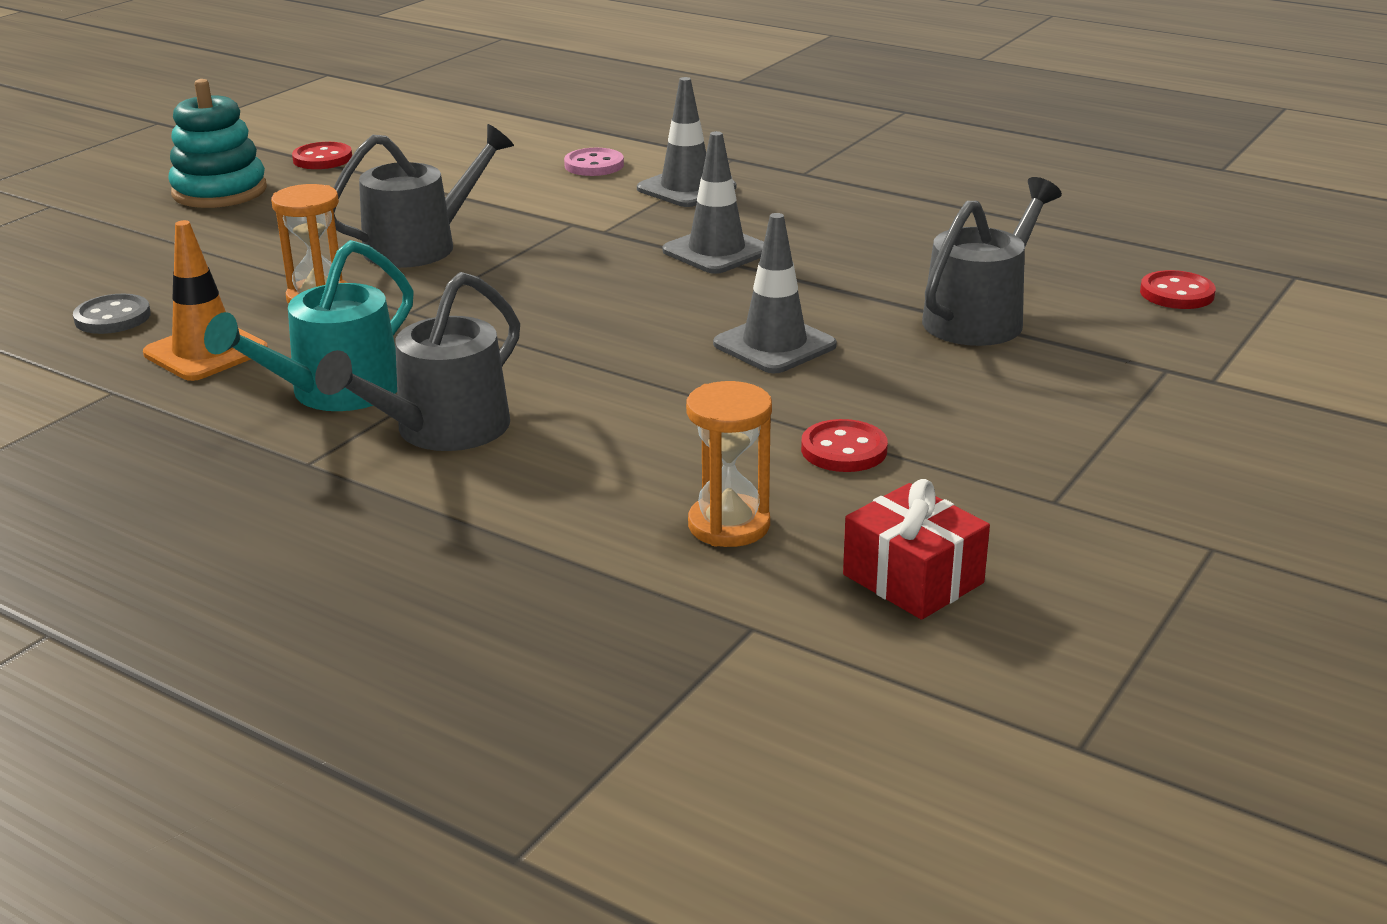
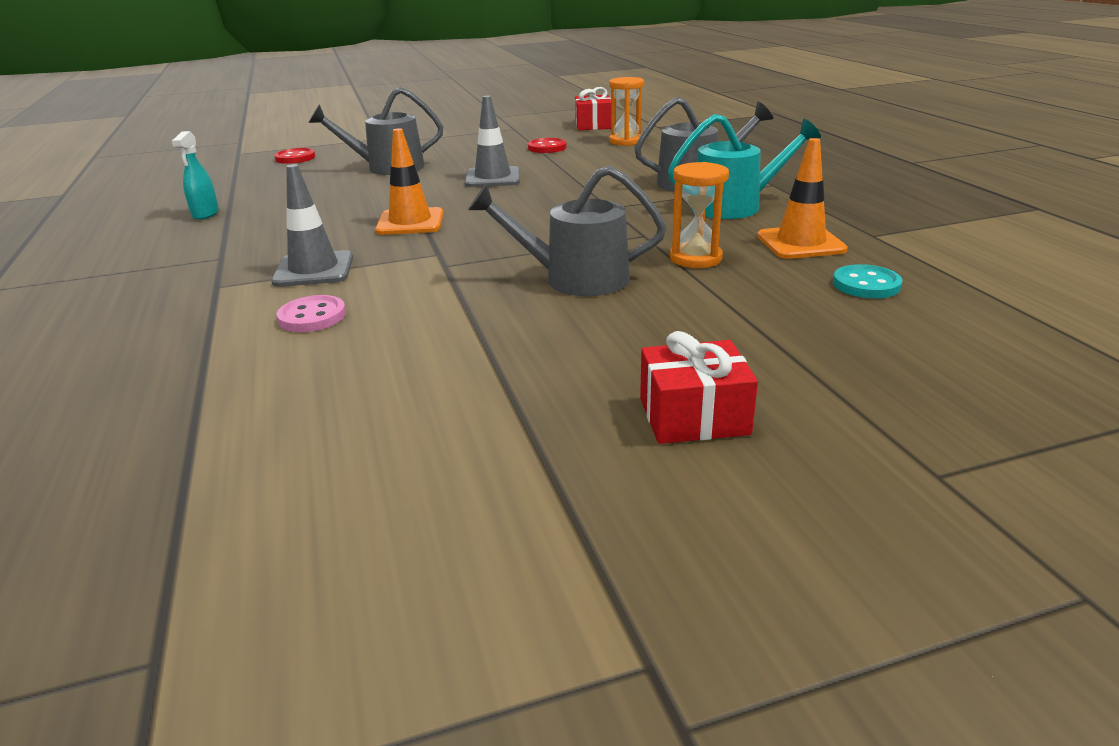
camera: 140 degrees left, 0 degrees up
grey button [73,294,151,334] -> turquoise button [833,264,902,298]
turquoise stacking toy [168,79,267,208] -> red gift [640,331,758,444]
red button [292,142,352,169] -> none
grey traffic cone [662,131,764,274] -> orange traffic cone [375,128,444,235]
none -> turquoise spray bottle [171,131,219,220]

